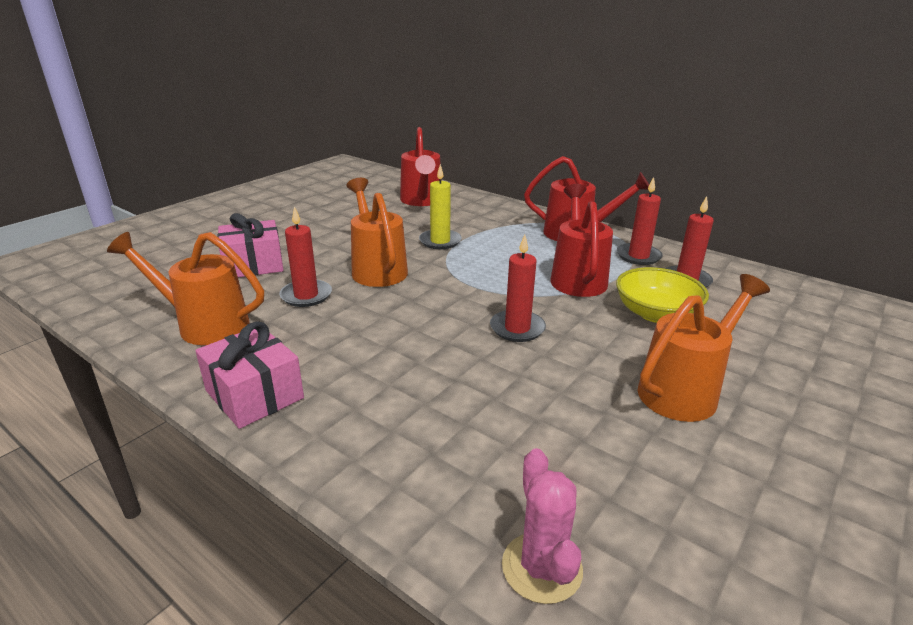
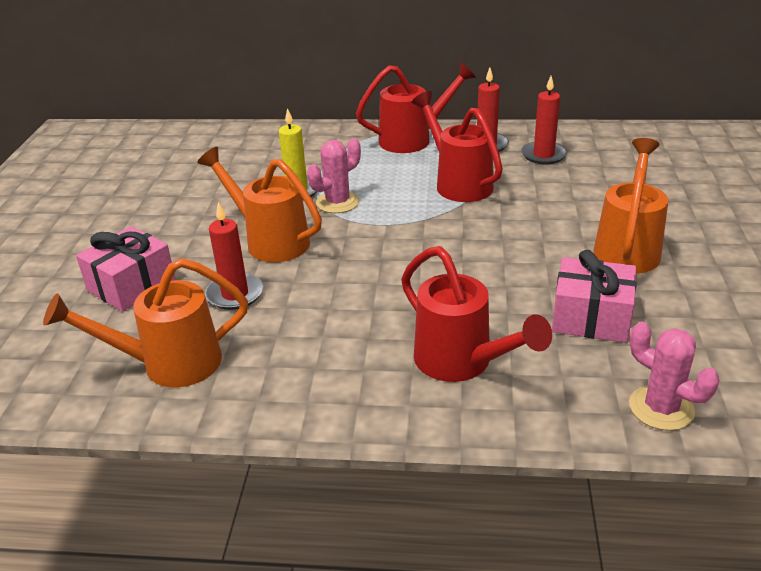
camera: 30 degrees left, 5 degrees up
pink gift [195,321,304,429] -> pink gift moved to [552,250,637,343]
red watering can [400,127,442,206] -> red watering can moved to [401,246,552,382]
red candle [490,235,546,342] -> none
yellow bowl [616,267,709,323] -> none
none -> pink cactus [307,138,361,213]

